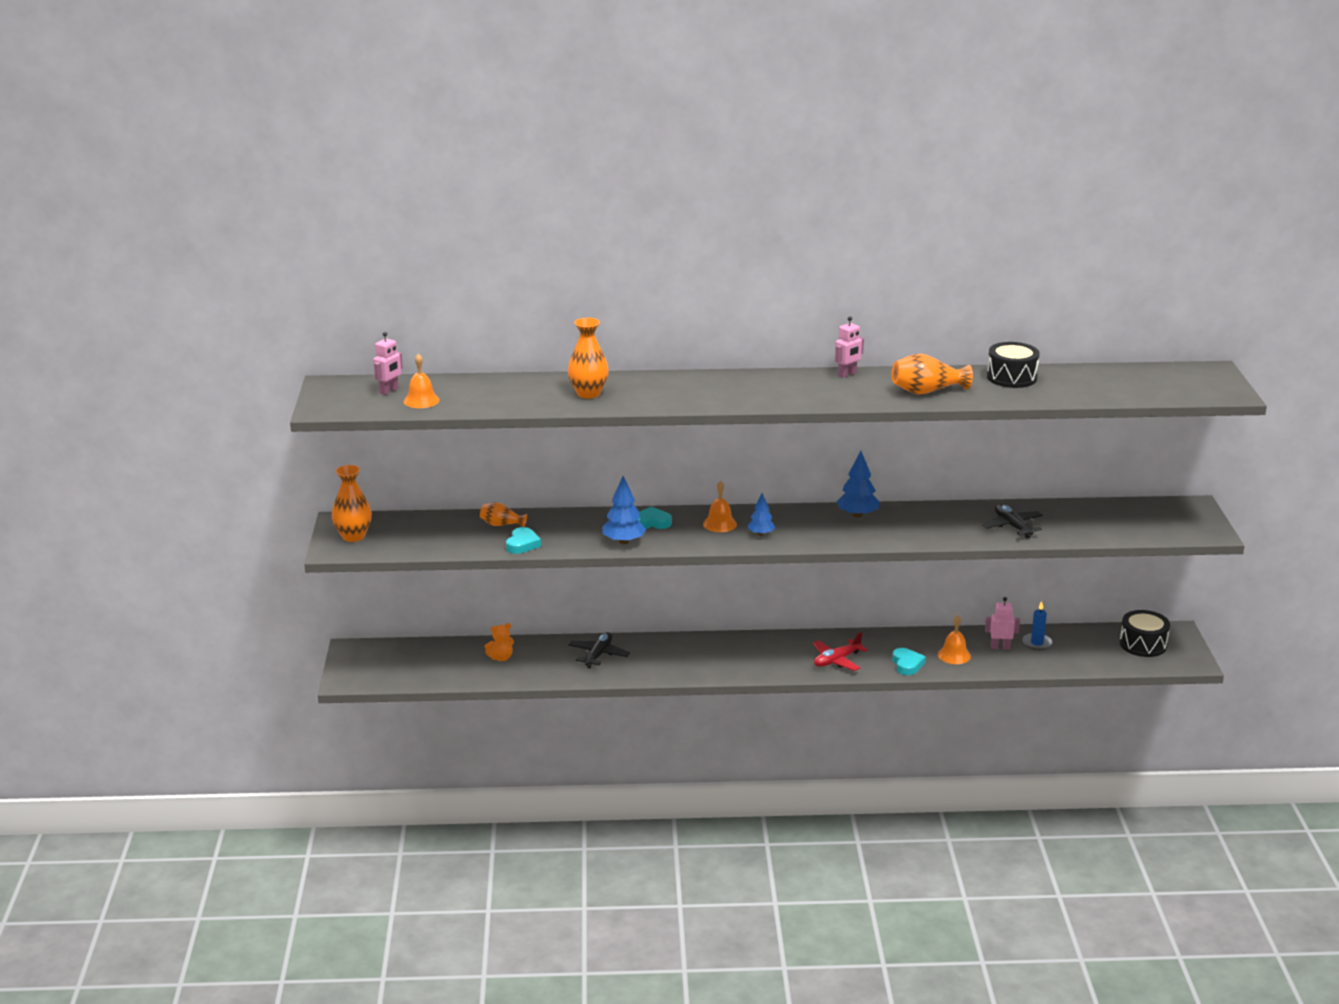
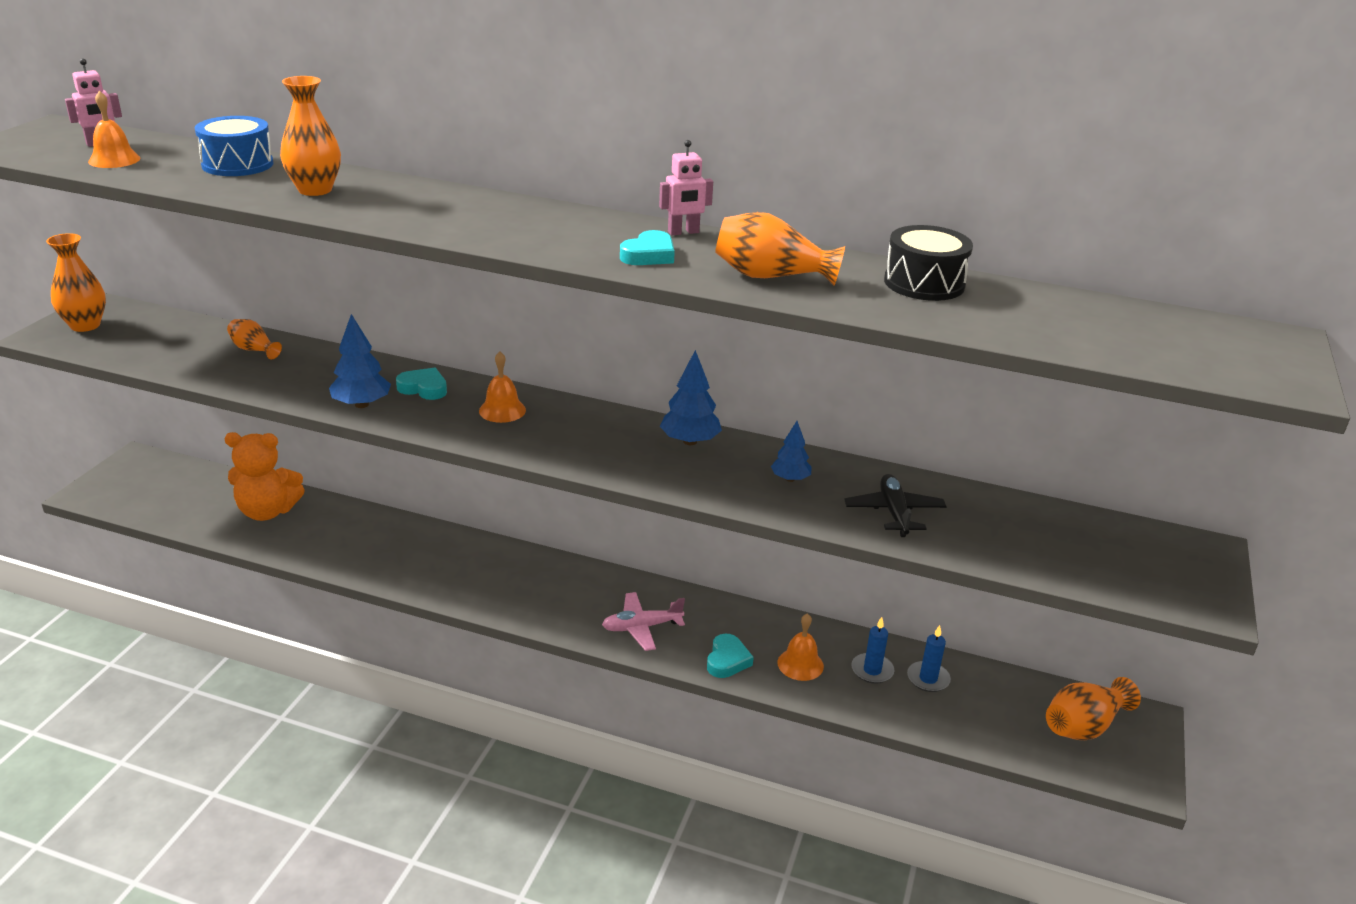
camera: 20 degrees right, 5 degrees up
orange teddy bear [484,623,514,661] -> orange teddy bear [224,432,305,521], size x1.94
turquoise heart [506,527,541,554] -> turquoise heart moved to [620,230,675,265]
black plane [568,632,630,668] -> none
blue tree [748,493,775,536] -> blue tree moved to [771,421,812,482]
red plane [813,632,868,671] -> pink plane [602,592,685,651]
pink robot [985,597,1020,650] -> blue candle [851,617,895,684]
black drum [1120,610,1170,657] -> orange vase [1046,677,1141,740]
none -> blue drum [195,116,273,176]

